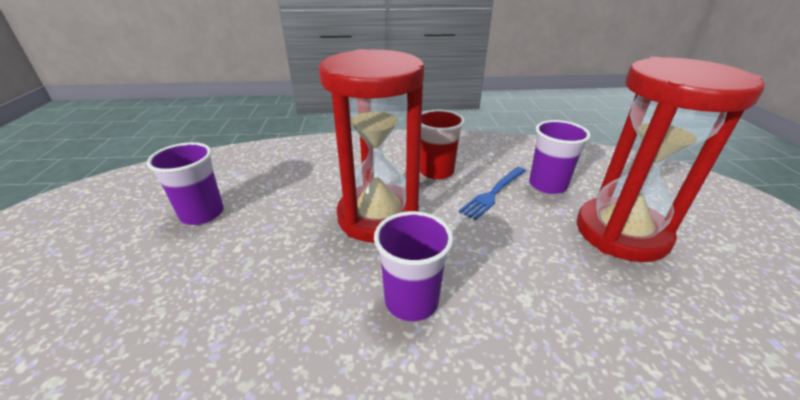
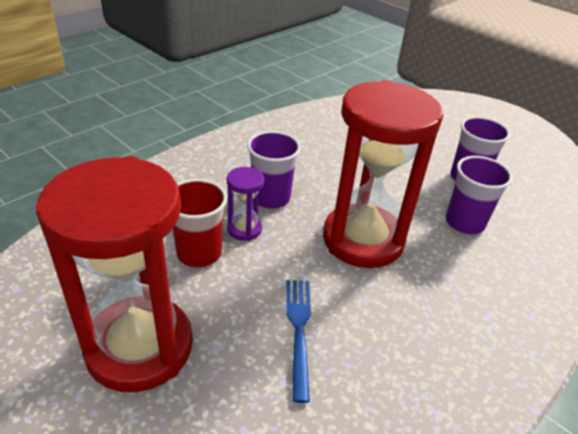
camera: 135 degrees right, 5 degrees up
red cup [420,110,465,179] -> red cup moved to [173,179,227,268]
purple cup [529,120,590,194] -> purple cup moved to [446,156,513,234]
none -> purple hourglass [227,167,264,241]

